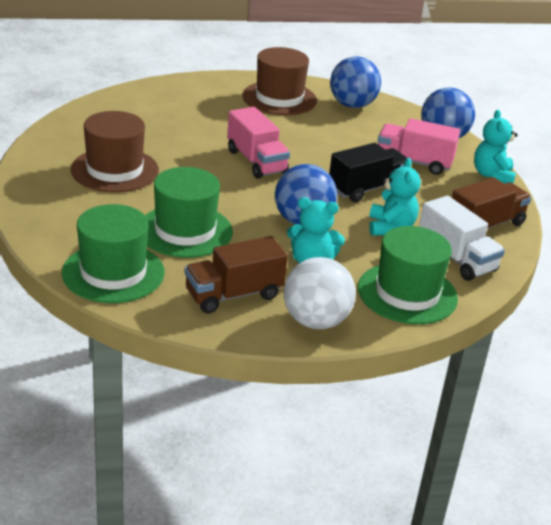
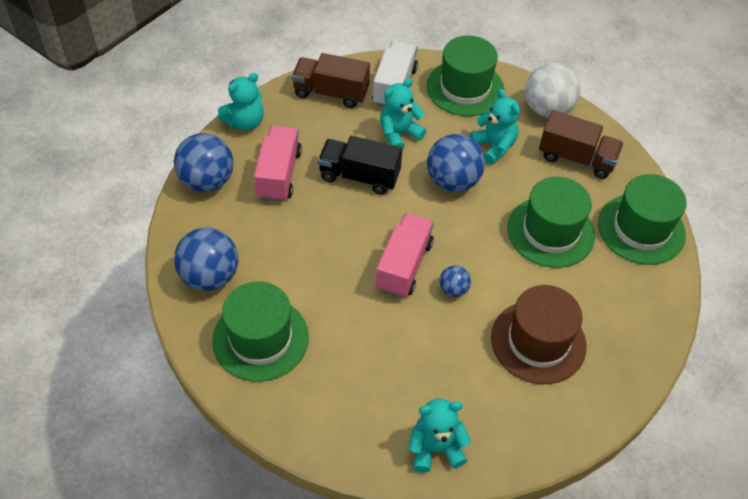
camera: 130 degrees left, 20 degrees up
brown hat [242,47,317,115] -> green hat [212,281,309,382]
pink truck [378,118,460,175] -> pink truck turned 150 degrees counterclockwise [254,126,302,202]
none -> turquoise teddy bear [408,399,471,473]
none -> blue ball [440,265,471,297]

